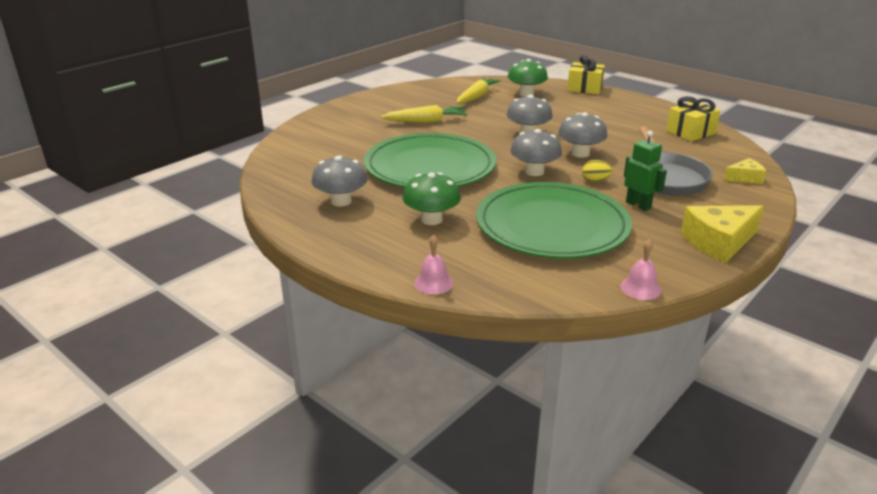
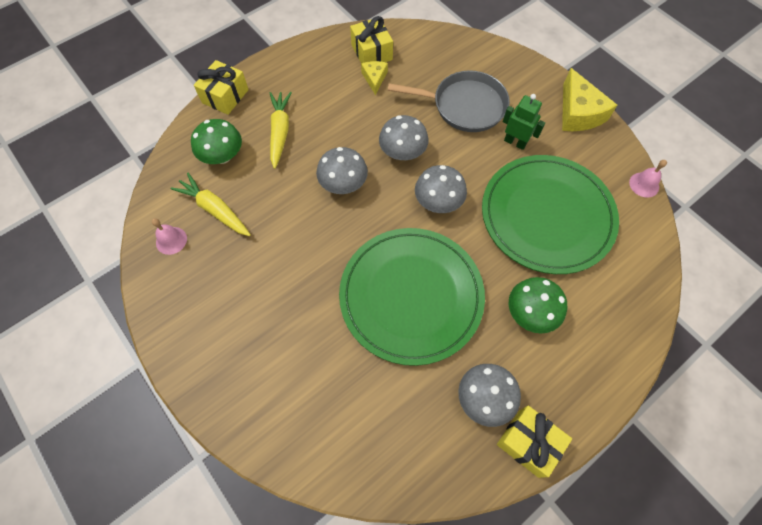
camera: 80 degrees left, 35 degrees up
yellow carrot [381,105,468,123] -> yellow carrot moved to [270,92,292,169]
pink bell [414,234,453,295] -> pink bell moved to [152,218,187,255]
yellow egg [582,160,613,182] -> none
green robot [624,131,667,211] -> green robot turned 60 degrees clockwise [503,94,545,150]
yellow cheese [723,158,766,184] -> yellow cheese moved to [361,61,388,95]
none -> yellow gift [497,406,572,478]

